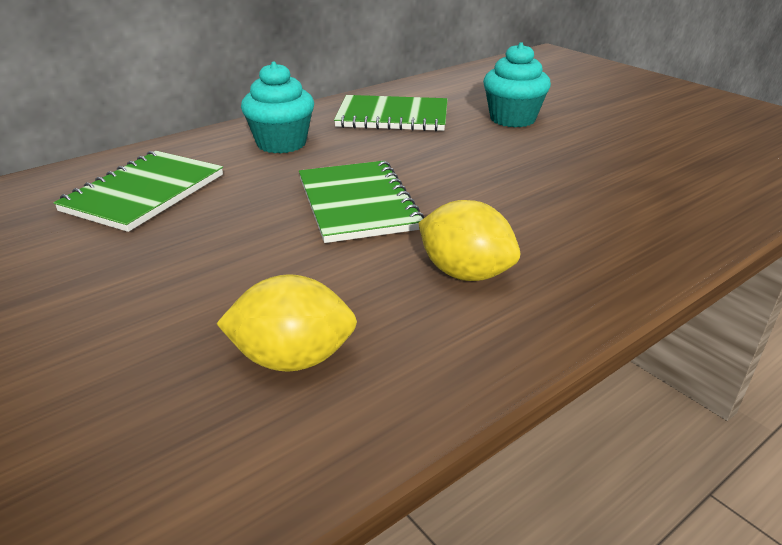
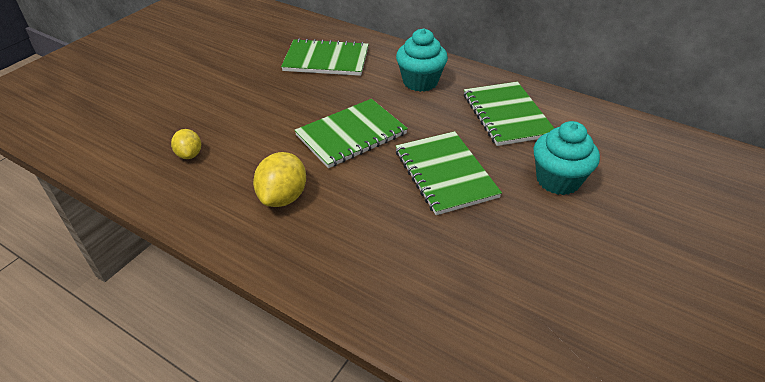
camera: 70 degrees right, 10 degrees up
yellow lemon [216,274,357,372] -> yellow lemon [171,129,201,159], size x0.62
none -> green notebook [395,131,502,215]

